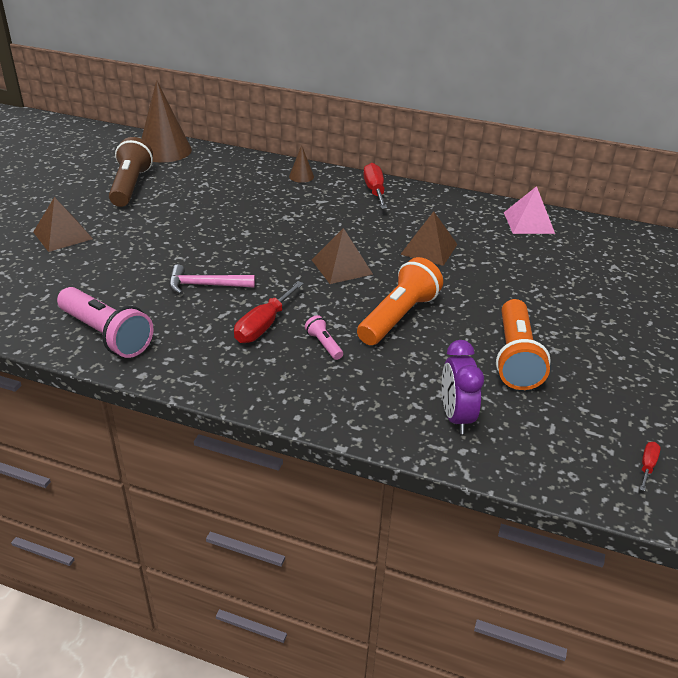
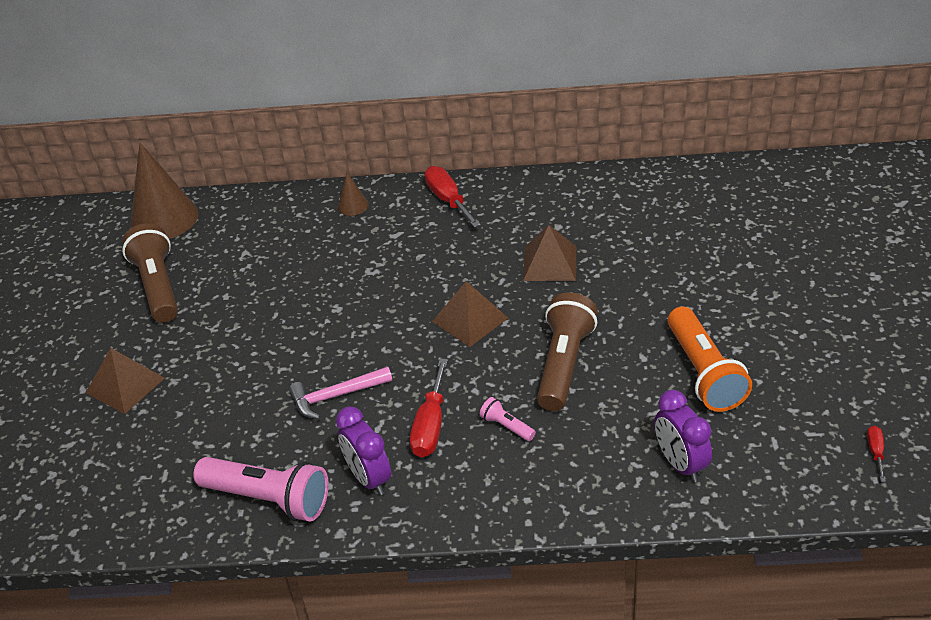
camera: 15 degrees left, 5 degrees up
orange flashlight [357,257,443,345] -> brown flashlight [537,292,598,411]
pink pyramid [504,186,555,234] -> none
none -> purple clock [336,406,391,495]

